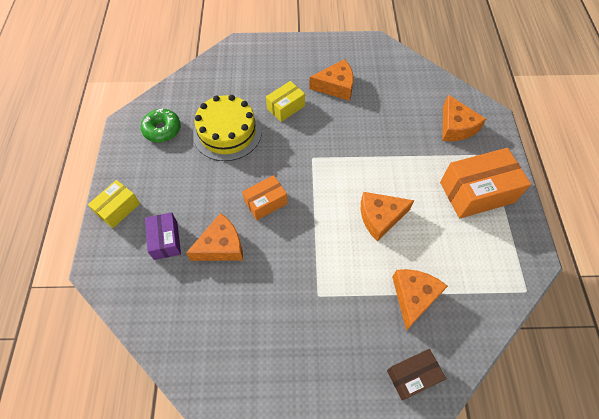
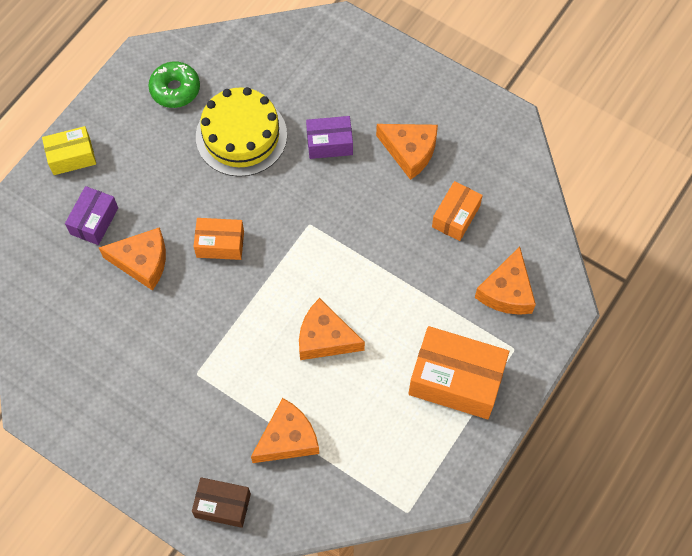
camera: 35 degrees right, 5 degrees up
yellow box [266,81,305,122] -> purple box [306,116,353,159]
none -> orange box [432,181,483,241]

